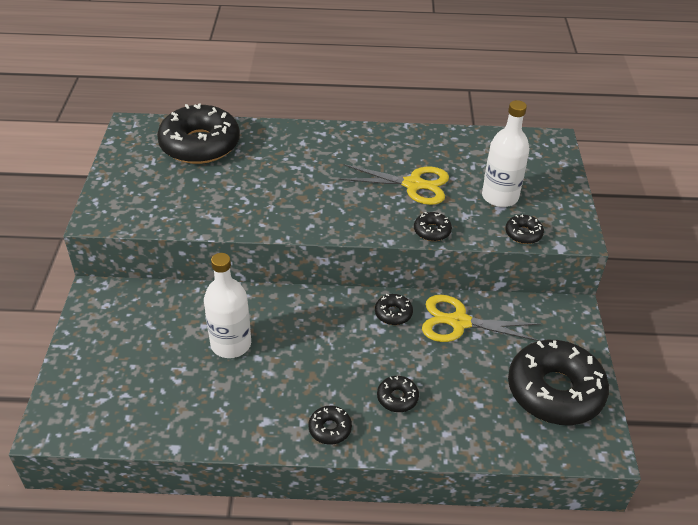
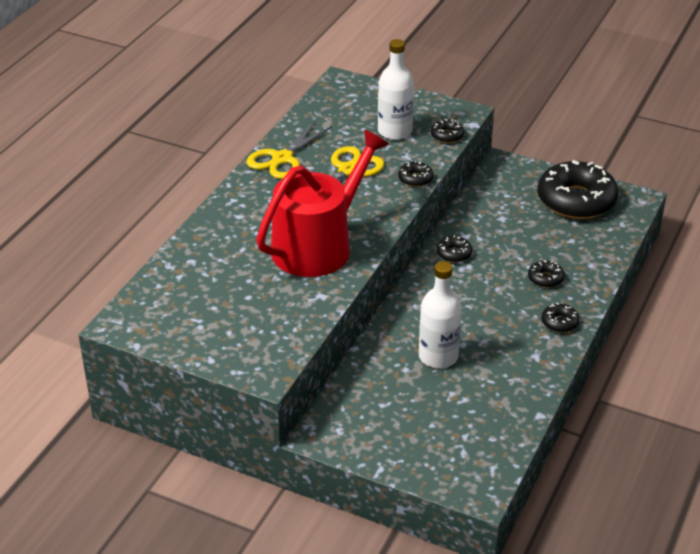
camera: 65 degrees left, 5 degrees down
black donut [157,104,240,164] -> none
yellow scissors [422,295,541,342] -> yellow scissors moved to [247,121,332,179]
none -> red watering can [256,130,389,277]

